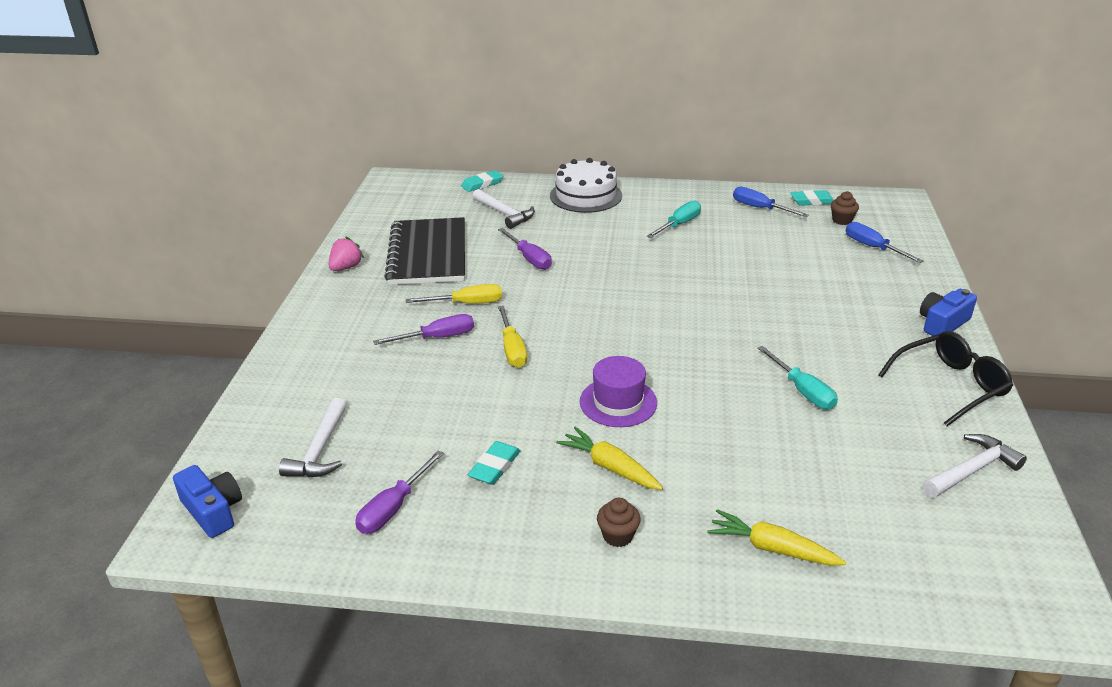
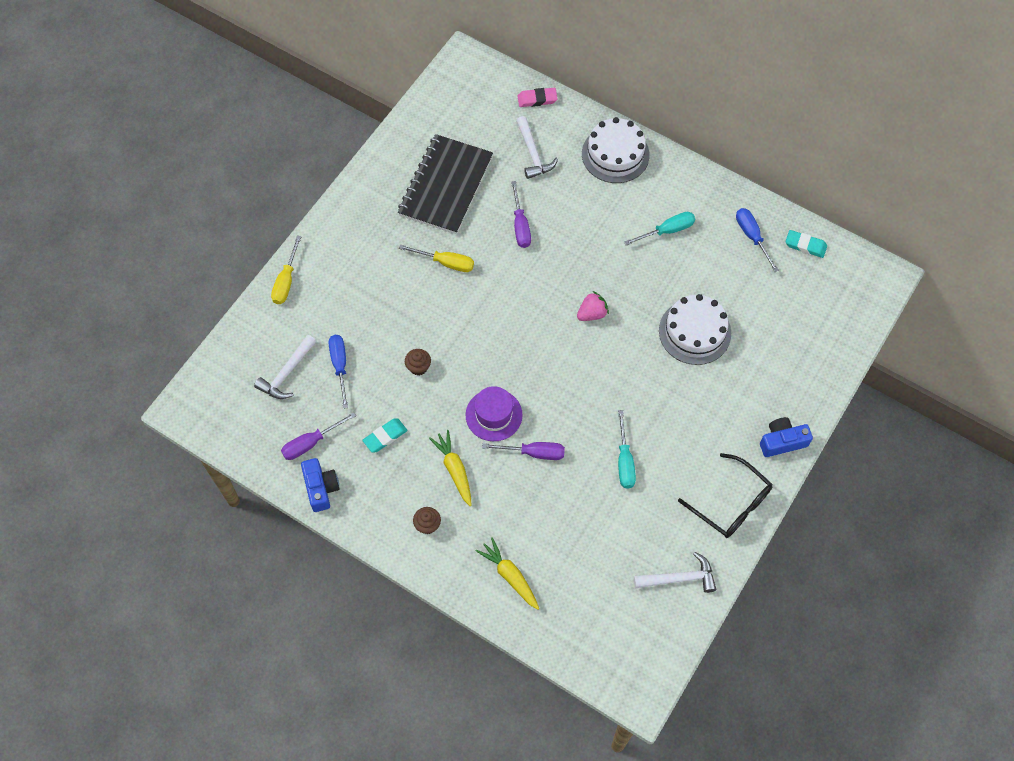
camera: 25 degrees right, 30 degrees up
blue camera [173,465,242,538] -> blue camera moved to [301,458,340,512]
pink strawberry [329,237,364,271] -> pink strawberry moved to [577,291,609,321]
purple screwdriver [373,314,474,345] -> purple screwdriver moved to [482,442,565,460]
turquoise eraser [461,170,503,192] -> pink eraser [518,88,558,107]
yellow screwdriver [498,305,527,368] -> yellow screwdriver moved to [271,236,301,304]
brown cupcake [831,191,859,225] -> brown cupcake moved to [405,349,431,376]
blue screwdriver [846,222,923,263] -> blue screwdriver moved to [329,335,348,409]
black glasses [878,331,1013,426] -> black glasses turned 45 degrees clockwise [678,453,772,538]
none -> white cake [659,294,731,365]

